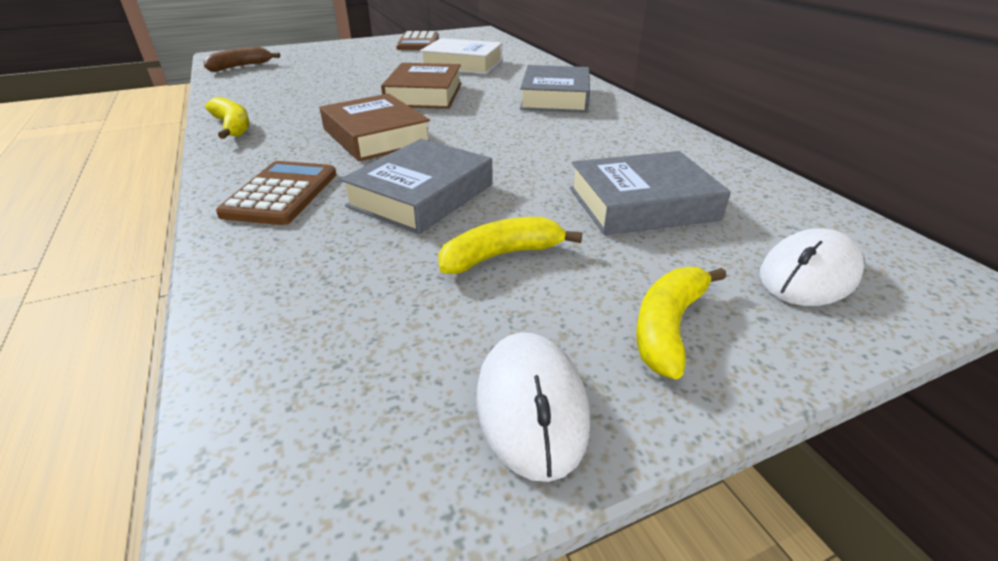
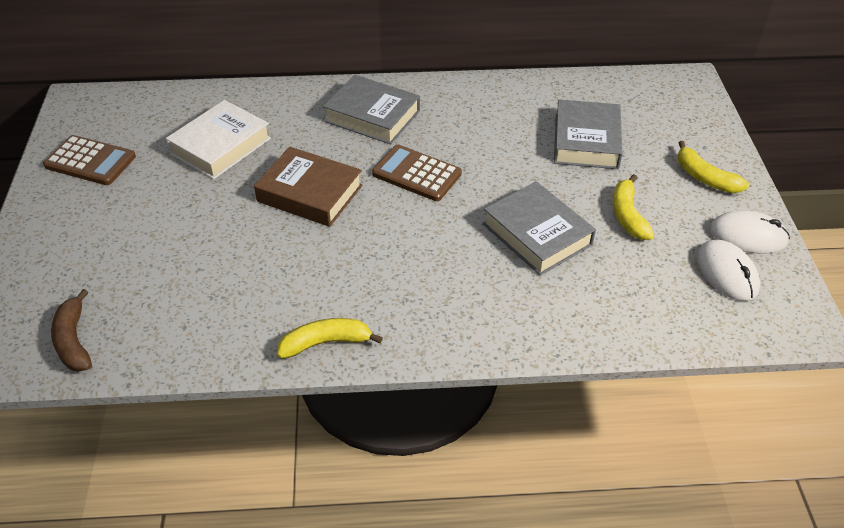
camera: 70 degrees left, 10 degrees up
brown calculator [216,161,337,225] -> brown calculator moved to [372,145,462,201]
brown book [320,94,430,161] -> none
white mouse [760,228,864,306] -> white mouse moved to [697,239,760,301]

